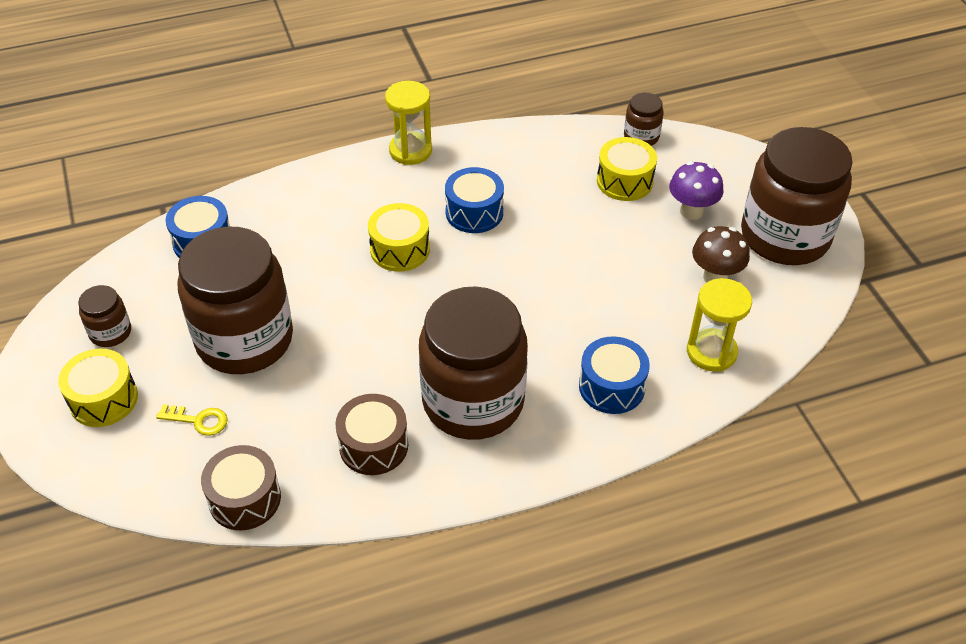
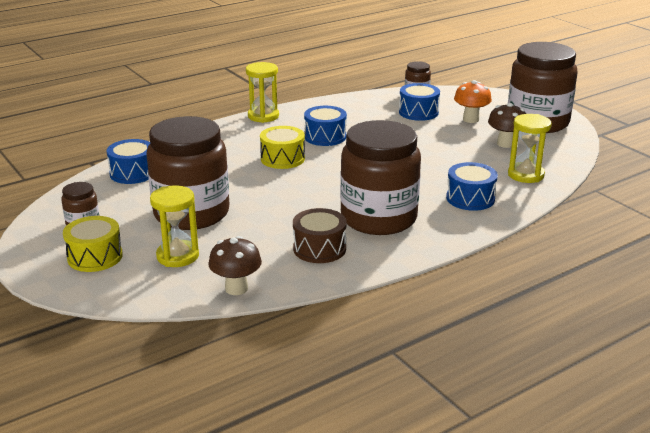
camera: 15 degrees left, 20 degrees down
yellow key [156,404,228,436] -> yellow hourglass [150,185,199,267]
brown drum [201,445,281,530] -> brown mushroom [208,236,262,295]
yellow drum [597,137,657,201] -> blue drum [399,83,440,121]
purple mushroom [669,161,724,220] -> orange mushroom [454,80,492,123]

